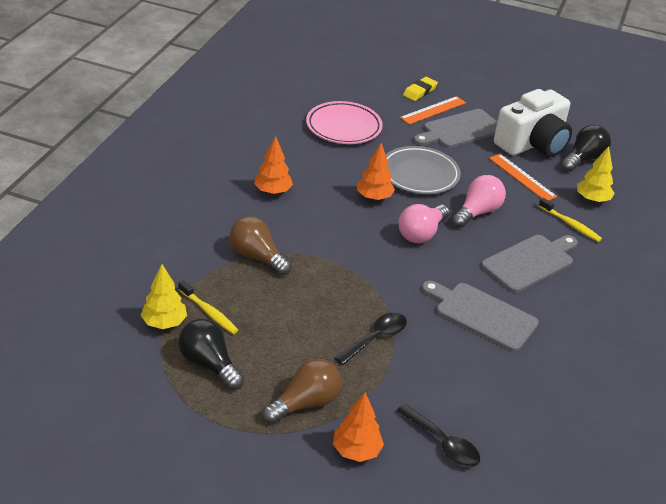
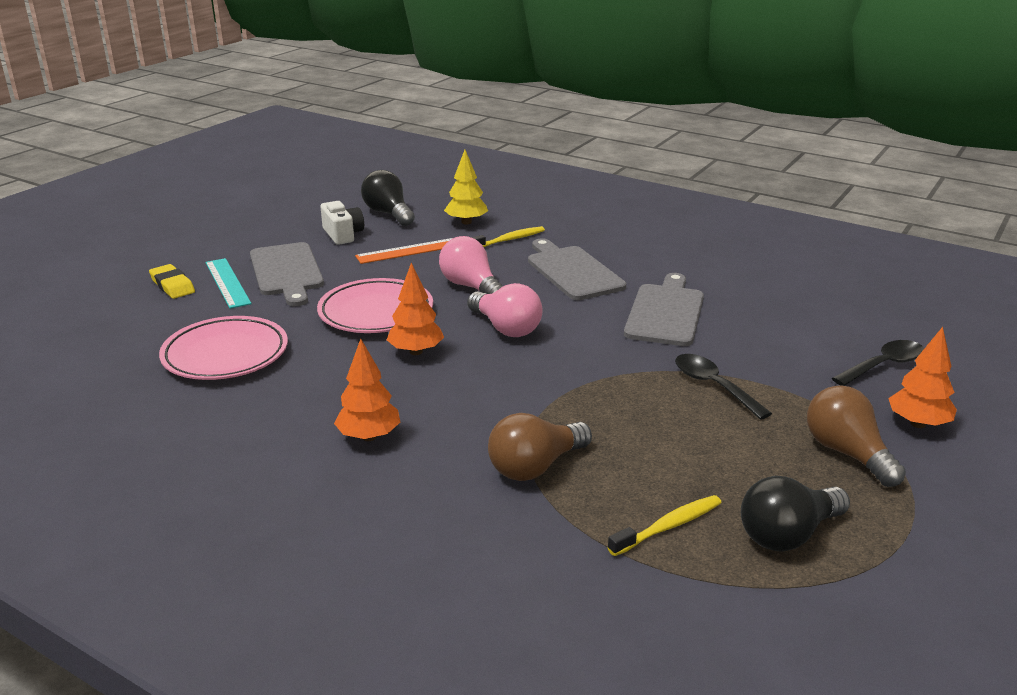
camera: 75 degrees left, 10 degrees down
yellow tree [141,264,187,329] -> none
grey plate [386,146,461,194] -> pink plate [317,278,433,333]
orange ruler [400,96,466,125] -> turquoise ruler [206,258,251,309]
grey cutting board [422,281,539,352] -> grey cutting board turned 150 degrees clockwise [624,273,704,346]
white camera [494,89,572,157] -> white camera [321,201,364,245], size x0.50

